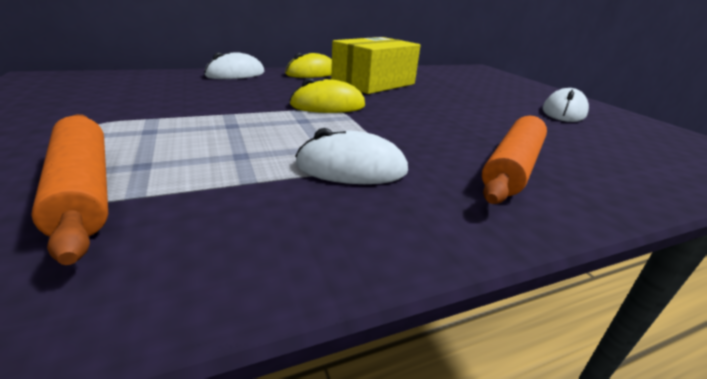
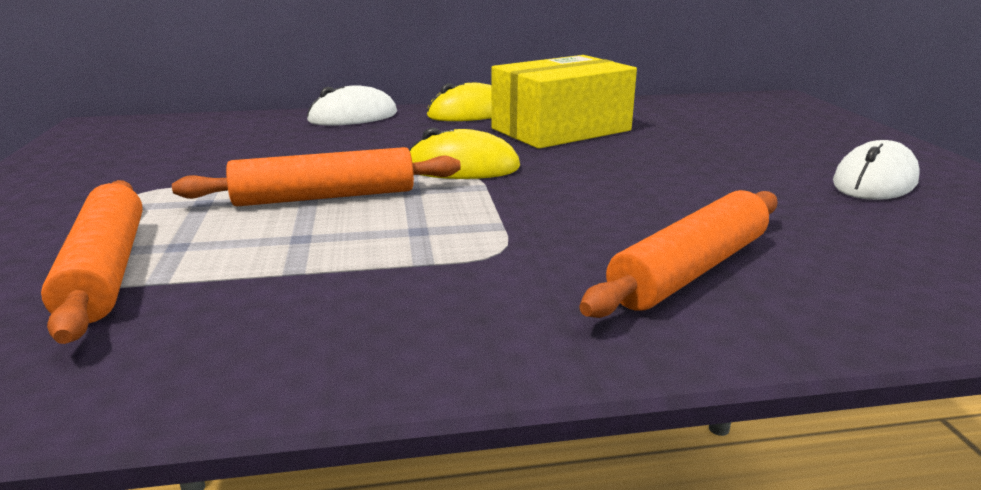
camera: 15 degrees right, 5 degrees down
white mouse [295,128,408,184] -> none
none -> orange rolling pin [172,147,461,206]

